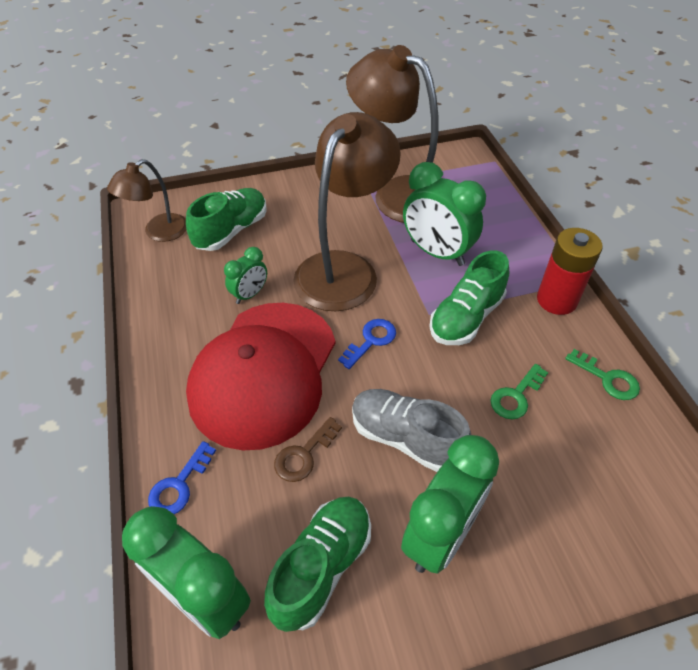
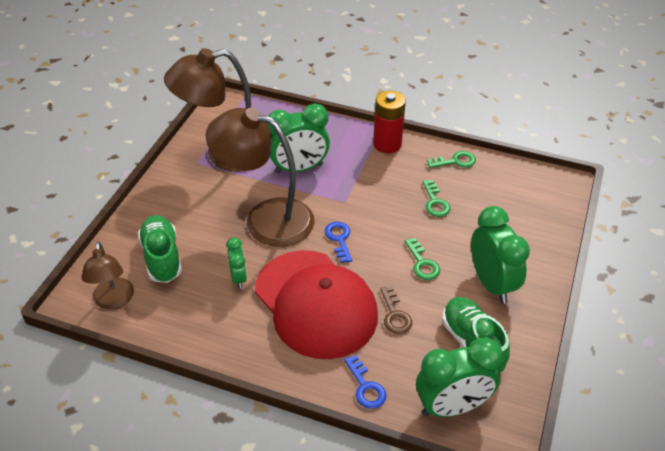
camera: 55 degrees left, 5 degrees down
brown lamp [293,112,401,311] -> brown lamp turned 45 degrees counterclockwise [206,108,314,247]
grey shoe [352,389,471,472] -> green key [405,238,440,280]
green shoe [429,251,509,345] -> none

